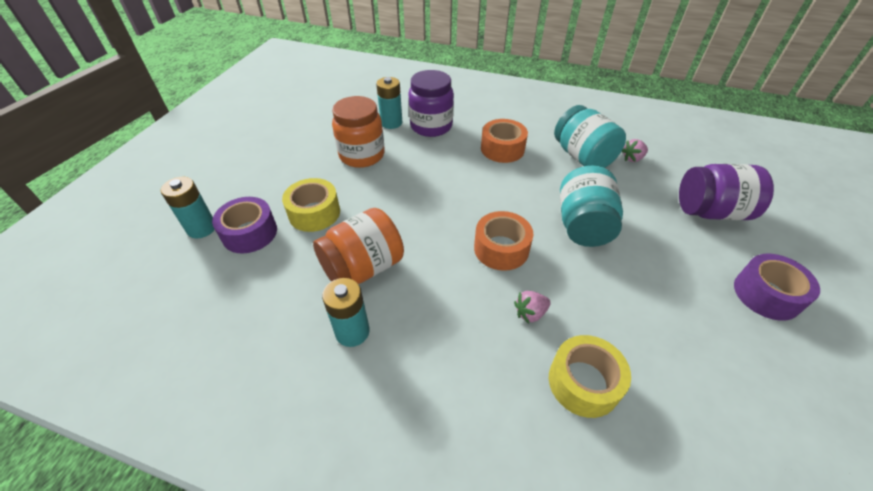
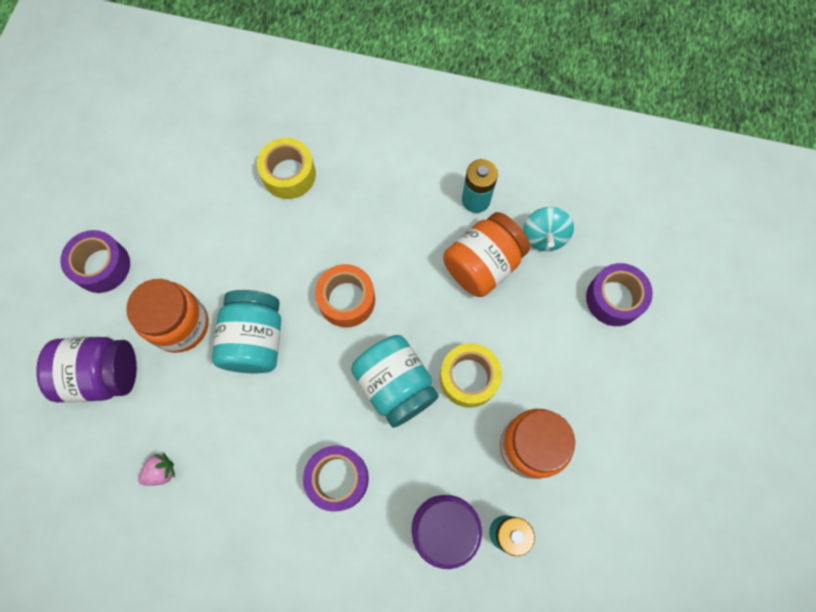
camera: 175 degrees right, 25 degrees up
turquoise battery [161,177,215,238] -> none
yellow tape [282,178,340,232] -> yellow tape moved to [440,343,502,408]
orange tape [481,119,528,163] -> purple tape [303,445,369,512]
pink strawberry [514,291,551,324] -> none
turquoise jar [554,105,626,168] -> turquoise jar moved to [351,335,439,428]
none -> orange jar [126,279,208,353]
none -> turquoise spinning top [523,207,574,251]

